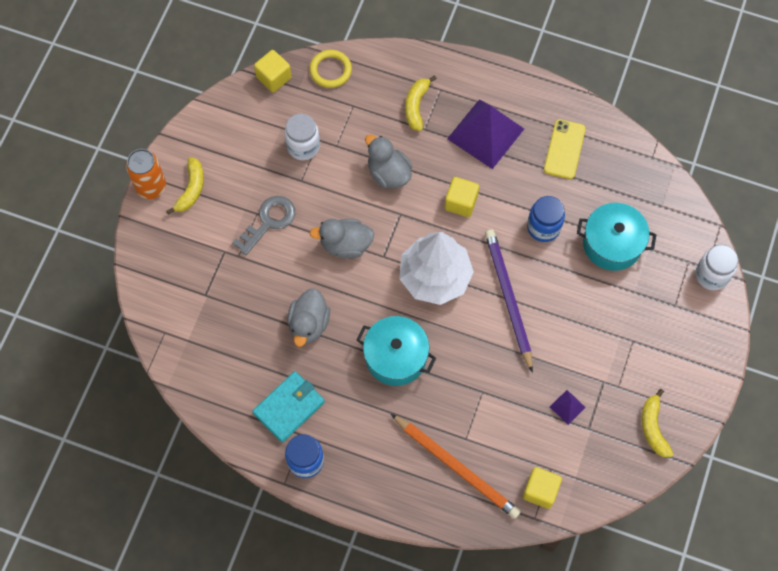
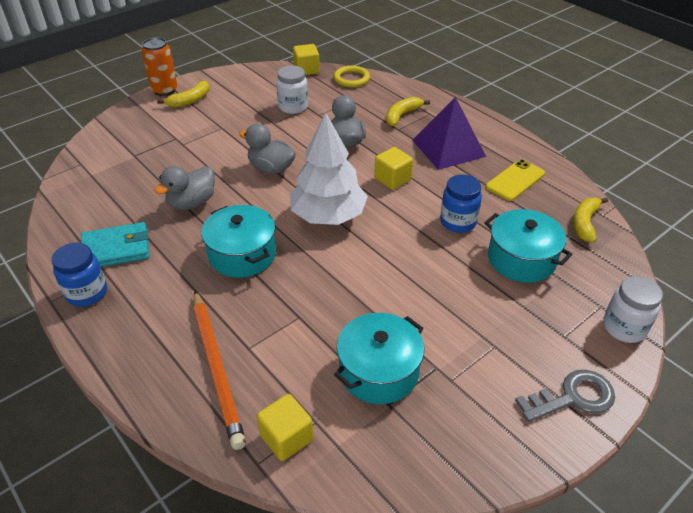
camera: 30 degrees right, 25 degrees down
grey key [232,196,295,255] -> grey key moved to [515,370,615,422]
purple pencil [485,229,533,373] -> none
purple pyramid [550,390,586,425] -> turquoise pot [334,313,424,404]
yellow banana [642,389,673,457] -> yellow banana moved to [573,197,608,243]

